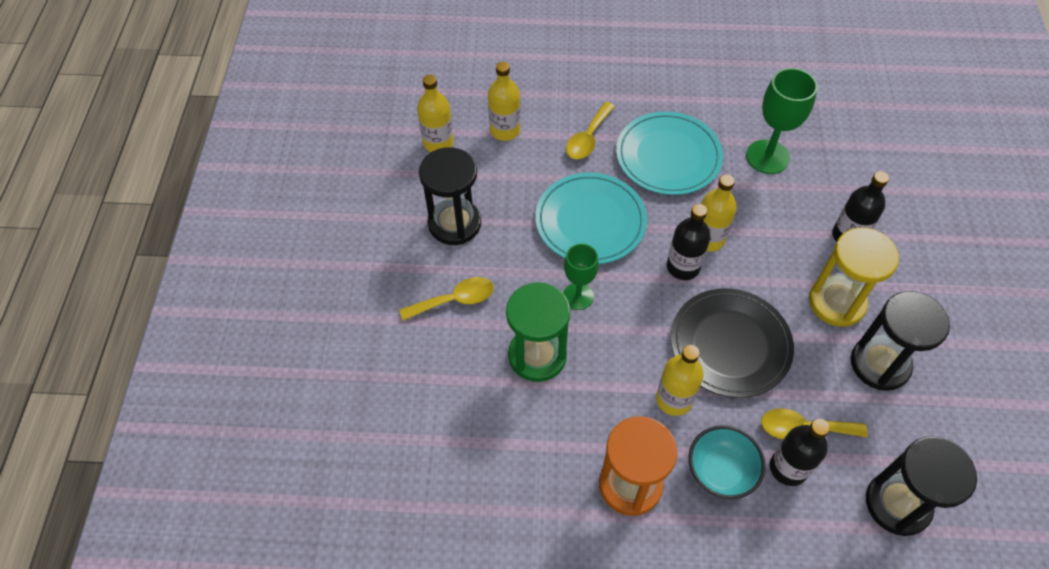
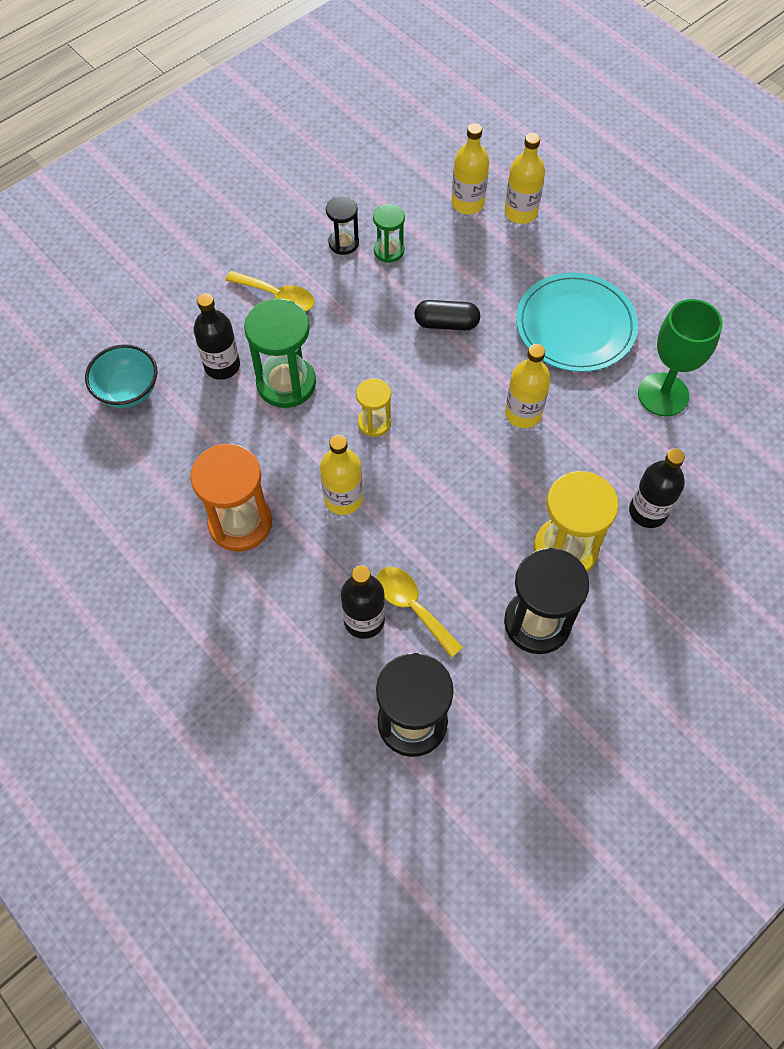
camera: 45 degrees right, 5 degrees up
yellow bottle [417,75,454,152] -> yellow bottle moved to [505,133,545,224]
black hourglass [419,147,481,245] -> black hourglass [326,196,359,255], size x0.55
turquoise plate [535,173,647,264] -> black capsule [414,300,480,331]
green goblet [563,244,599,310] -> none
yellow spoon [566,102,615,159] -> none
black bottle [667,204,711,280] -> black bottle moved to [194,293,240,380]
black plate [671,288,794,398] -> none
turquoise bowl [689,425,766,499] -> turquoise bowl moved to [85,344,157,408]
none -> yellow hourglass [356,378,391,437]
none -> green hourglass [373,204,405,263]

